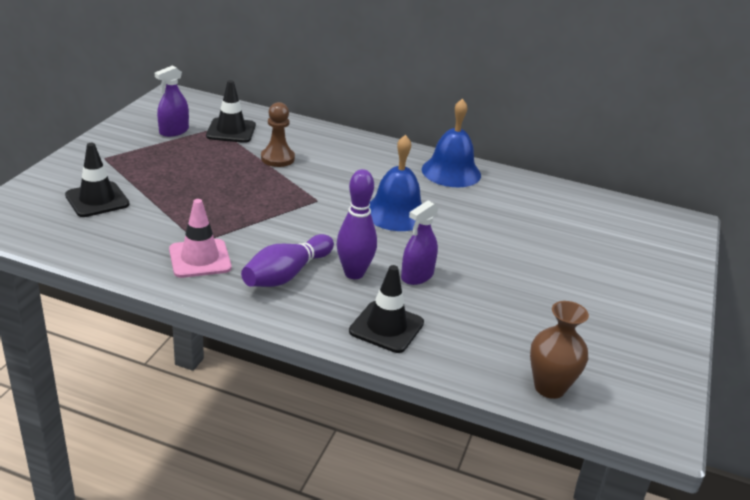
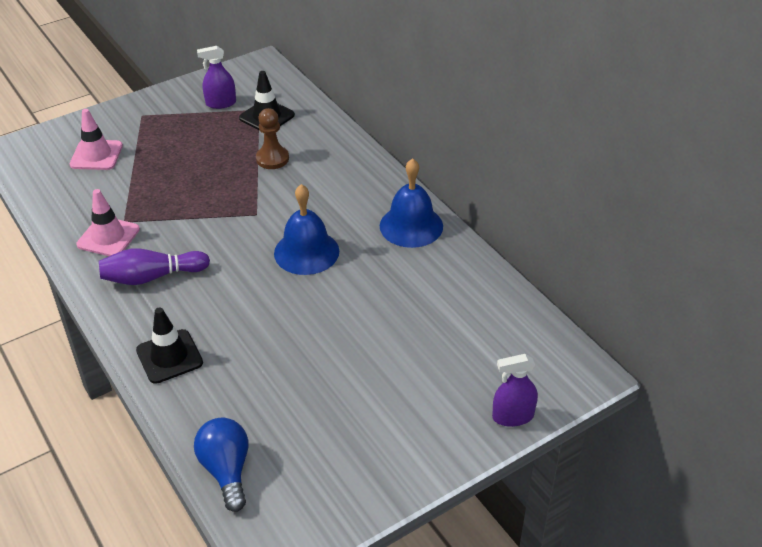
camera: 40 degrees right, 10 degrees up
black traffic cone [65,143,130,217] -> pink traffic cone [70,109,123,170]
purple bowling pin [337,169,377,279] -> none
purple spray bottle [401,201,438,285] -> purple spray bottle moved to [492,354,538,427]
brown vase [530,301,589,399] -> blue light bulb [194,418,248,512]

